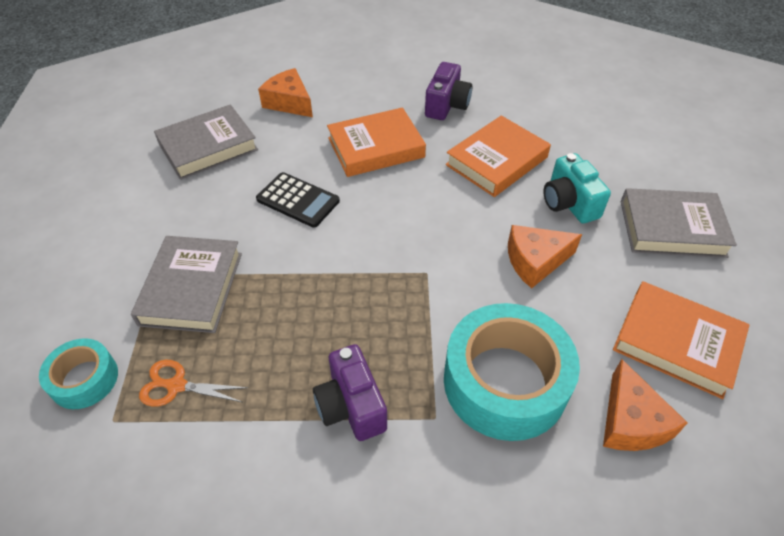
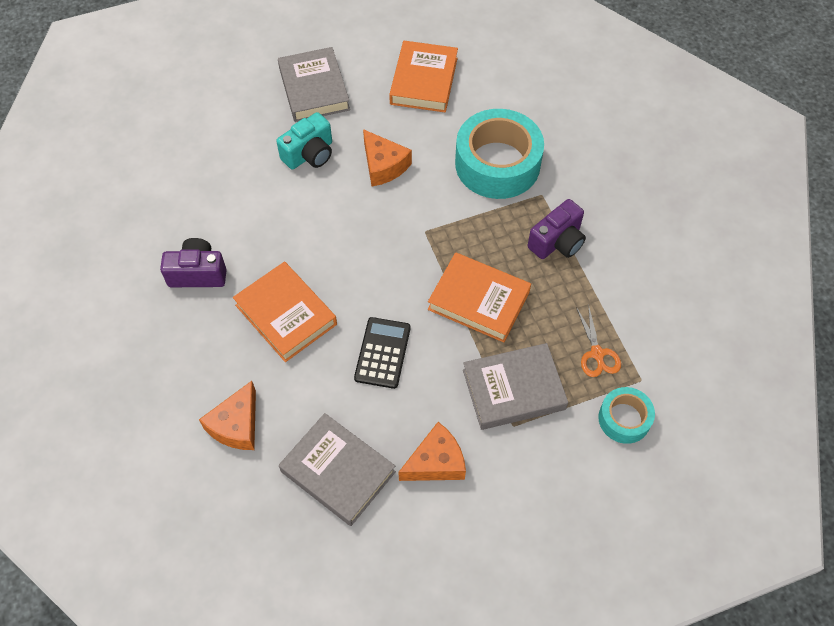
camera: 110 degrees left, 10 degrees up
orange book [446,115,551,197] -> orange book moved to [428,252,531,342]
orange cheese [603,359,687,451] -> orange cheese moved to [398,422,466,481]

